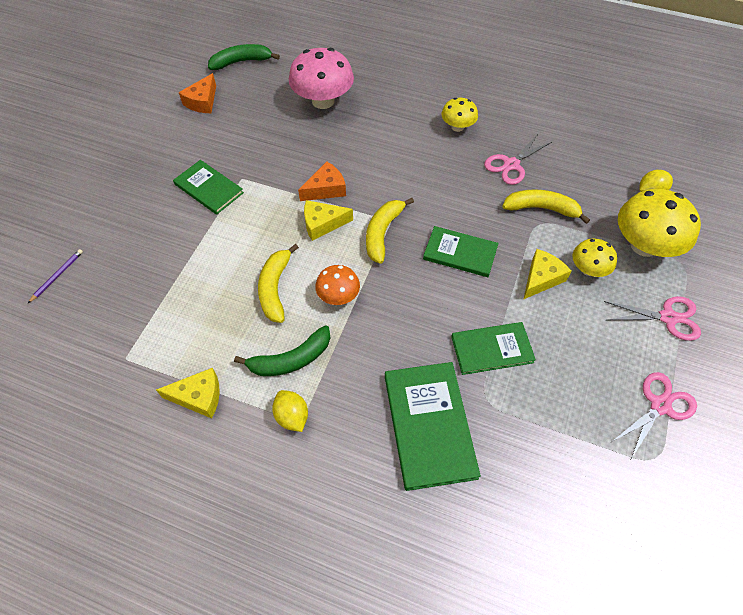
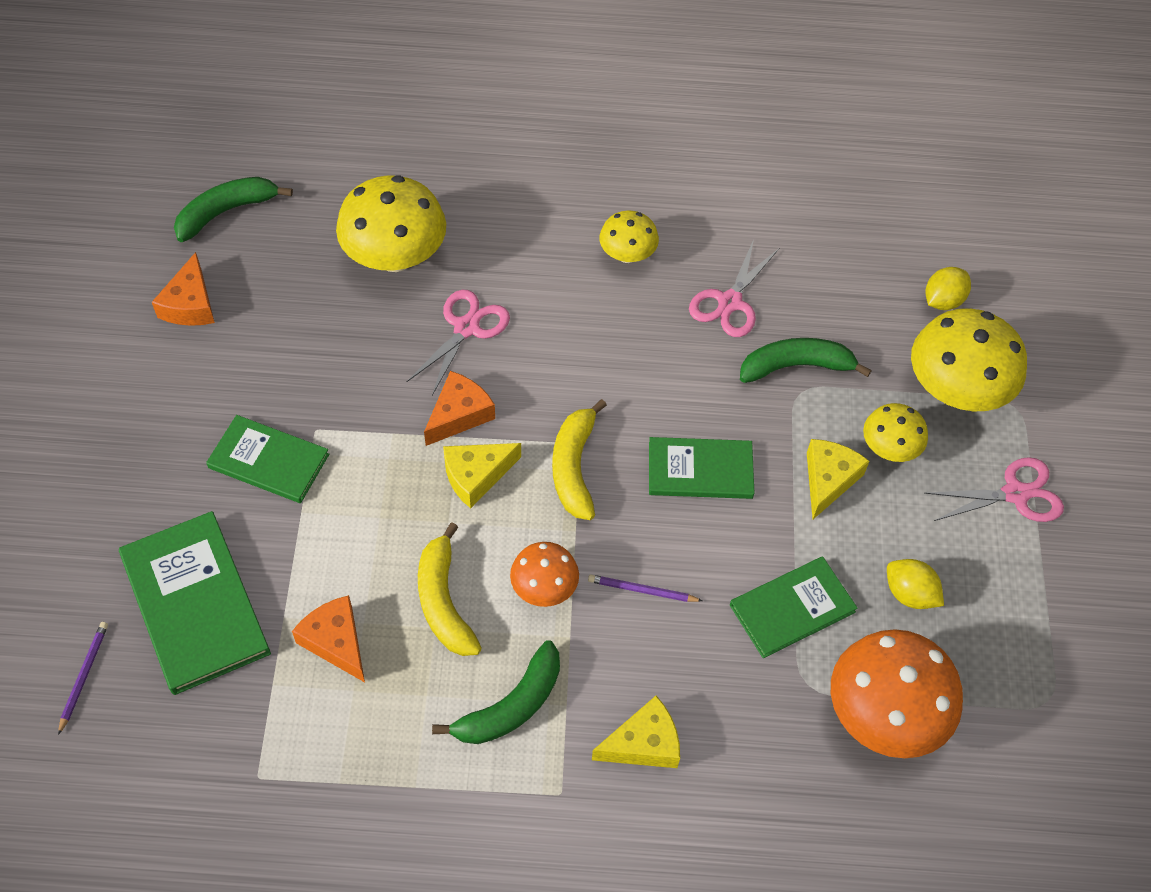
camera: 20 degrees left, 0 degrees up
yellow cheese [156,368,220,419] -> yellow cheese moved to [592,696,680,768]
yellow lemon [272,390,308,432] -> yellow lemon moved to [887,559,944,609]
pink mushroom [289,48,354,109] -> yellow mushroom [336,175,446,272]
green book [385,362,481,491] -> green book moved to [119,511,271,695]
yellow banana [502,189,590,224] -> green banana [740,338,872,383]
pink scissors [612,372,697,459] -> pink scissors moved to [407,290,510,395]
none -> orange cheese [292,595,365,682]
none -> purple pencil [588,574,703,602]
none -> orange mushroom [831,629,963,758]

